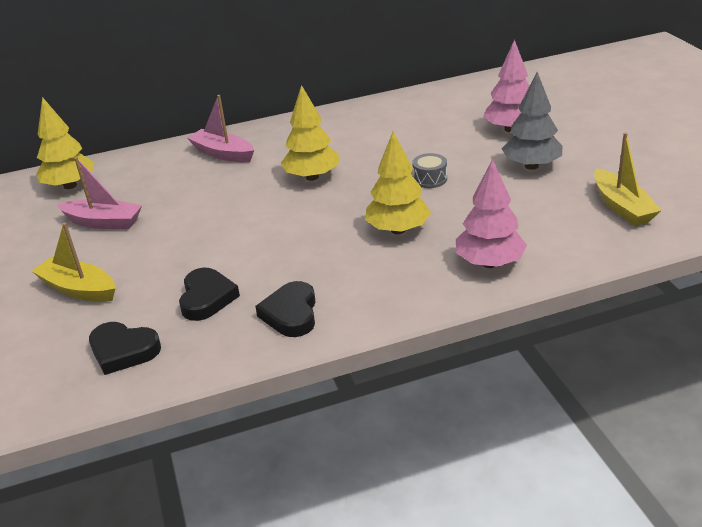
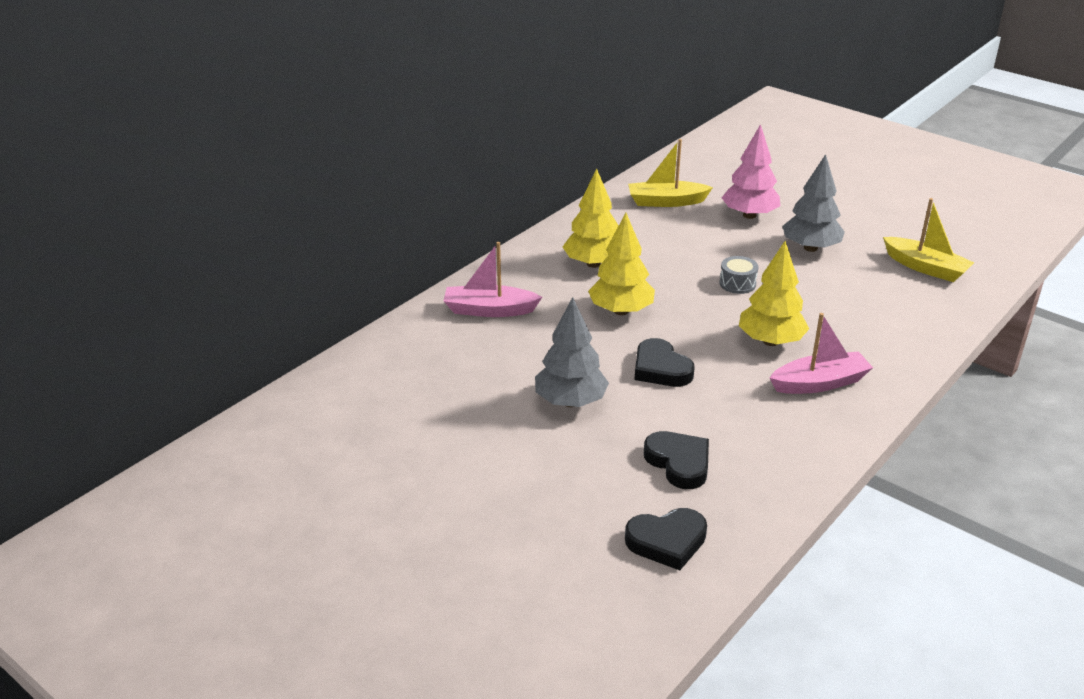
camera: 35 degrees left, 0 degrees up
yellow boat [32,223,115,302] -> yellow boat moved to [628,139,713,207]
yellow tree [36,97,95,189] -> yellow tree moved to [562,169,619,268]
pink boat [57,157,142,229] -> pink boat moved to [769,313,873,394]
black heart [255,281,316,337] -> black heart moved to [635,338,695,387]
pink tree [456,159,527,268] -> none
none -> grey tree [535,297,609,407]

